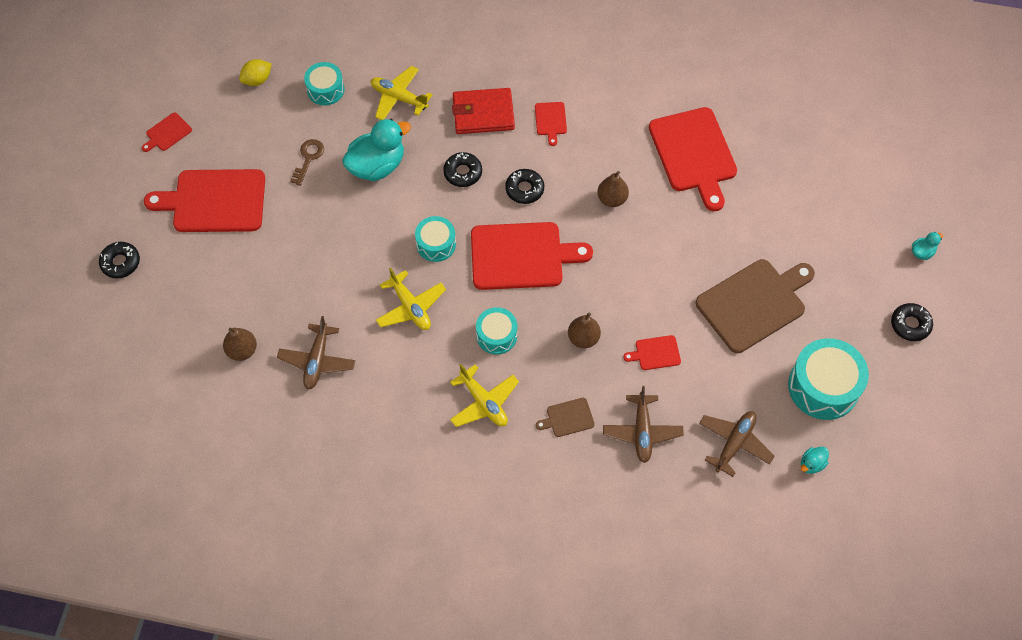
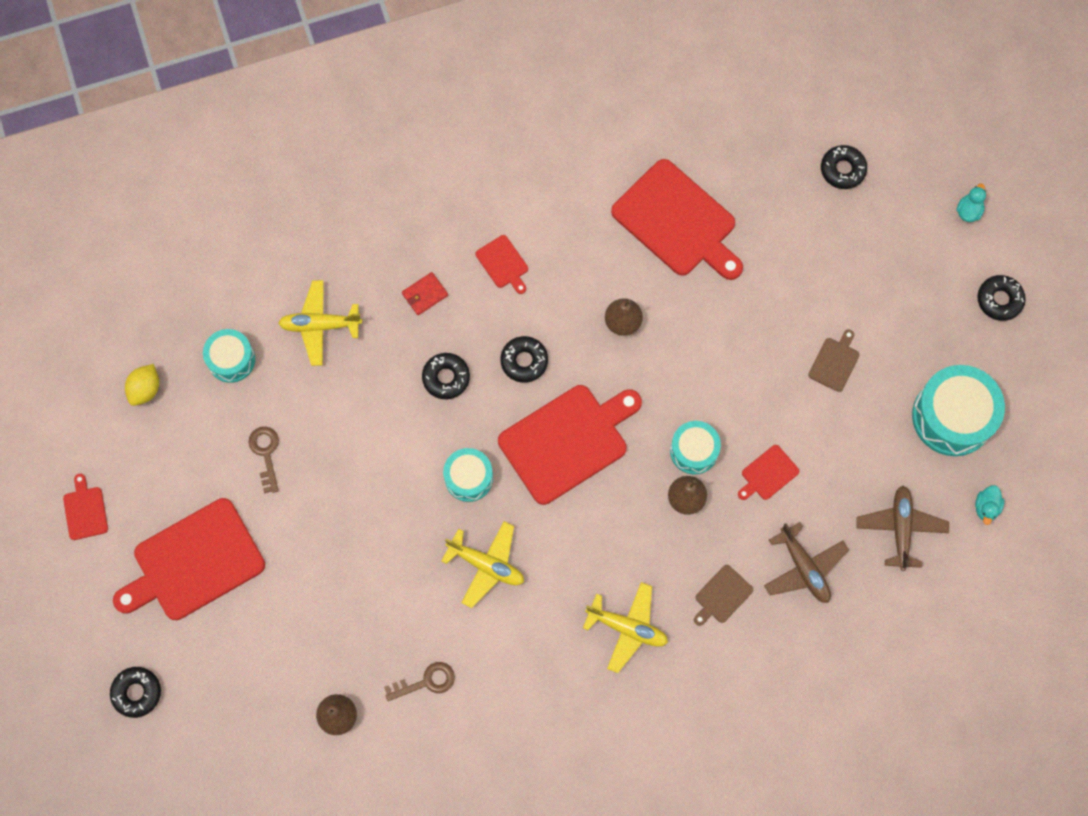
camera: 30 degrees left, 10 degrees up
red cutting board [142,112,192,152] -> red cutting board turned 150 degrees clockwise [63,474,108,540]
brown plane [277,316,355,390] -> brown key [384,662,455,701]
turquoise duck [342,119,411,181] -> none
red wallet [452,88,515,134] -> red wallet [402,272,448,315], size x0.51
turquoise drum [476,307,517,355] -> turquoise drum moved to [670,421,721,475]
brown cutting board [696,259,815,353] -> brown cutting board [808,329,860,392], size x0.44
none -> black donut [821,145,867,189]

